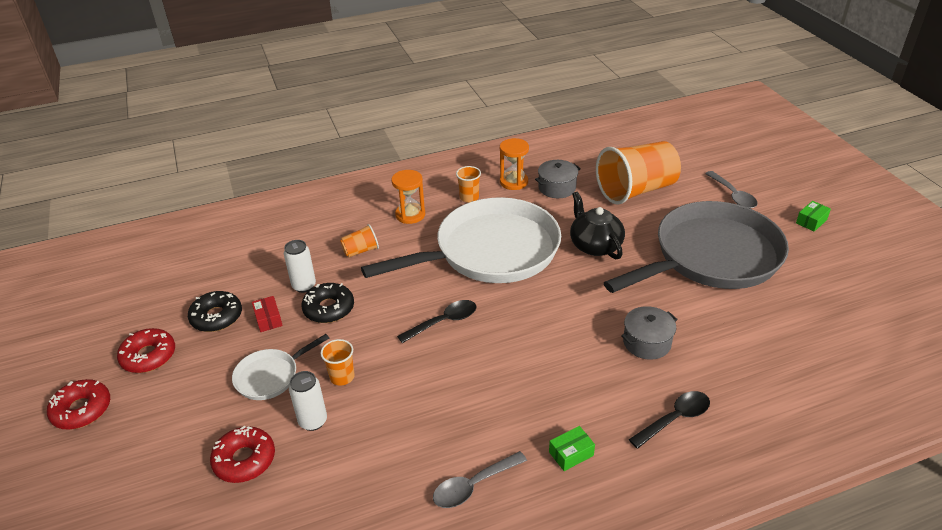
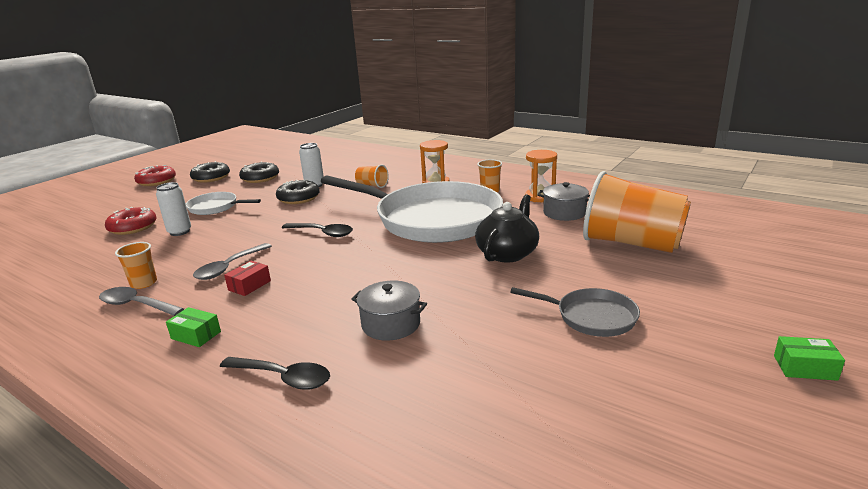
camera: 55 degrees right, 15 degrees down
red donut [117,328,175,373] -> black donut [190,161,230,183]
red box [252,296,283,332] -> red box moved to [224,261,271,296]
orange cup [320,339,354,386] -> orange cup moved to [115,242,157,289]
grey pan [604,201,789,293] -> grey pan [510,287,640,337], size x0.44
grey spoon [705,171,757,208] -> grey spoon moved to [193,243,272,280]

